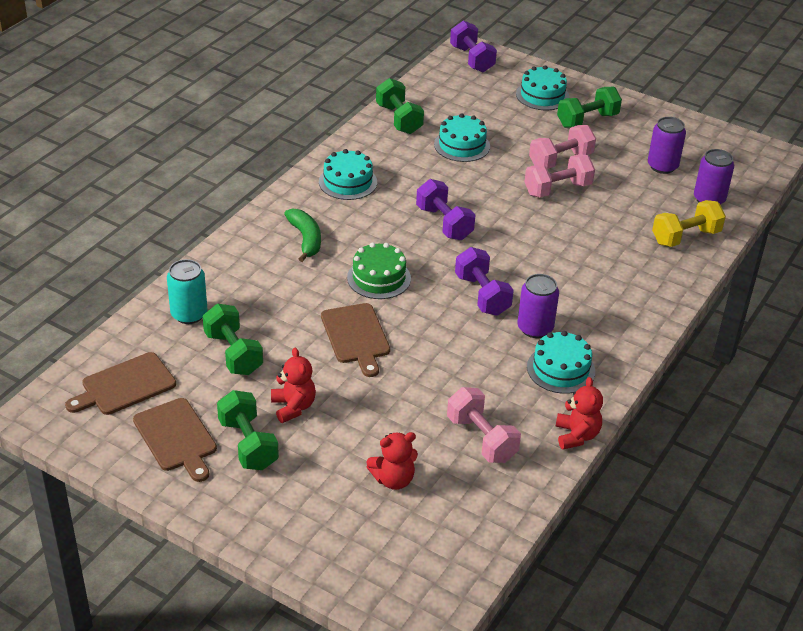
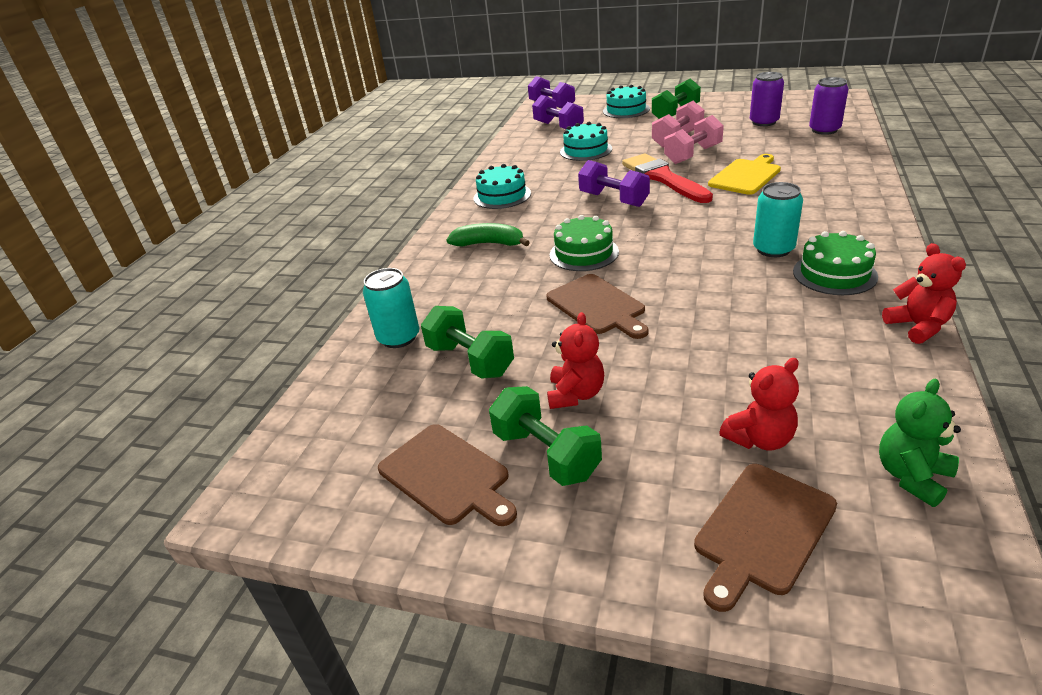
camera: 10 degrees left, 5 degrees down
brown cutting board [65,352,176,415] -> brown cutting board moved to [694,464,837,612]
red teddy bear [271,348,316,423] -> red teddy bear turned 45 degrees clockwise [547,312,604,409]
green banana [284,208,321,262] -> green banana turned 45 degrees counterclockwise [446,223,530,246]
green dumbbell [376,78,424,134] -> none
pink dumbbell [447,387,521,463] -> none
purple dumbbell [455,247,514,316] -> purple dumbbell moved to [532,95,584,129]
purple can [517,274,559,338] -> turquoise can [753,182,803,257]
turquoise cake [527,331,595,394] -> green cake [793,231,878,295]
yellow dumbbell [652,200,726,247] -> none
none -> red brush [622,154,713,203]
none -> yellow cutting board [708,154,781,195]
none -> green teddy bear [879,379,961,507]

